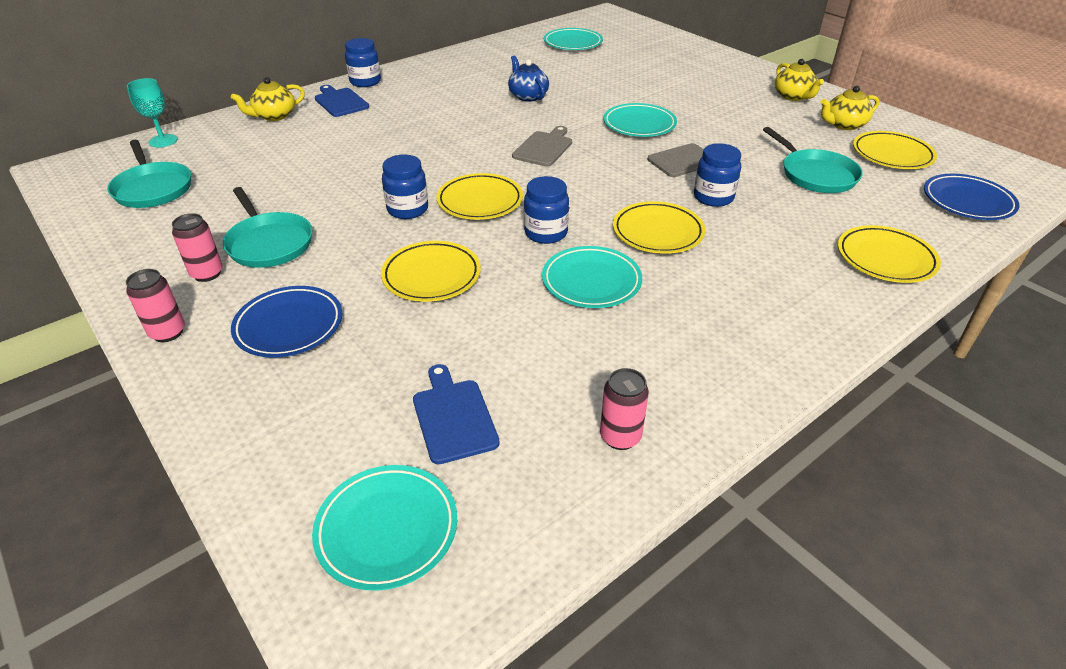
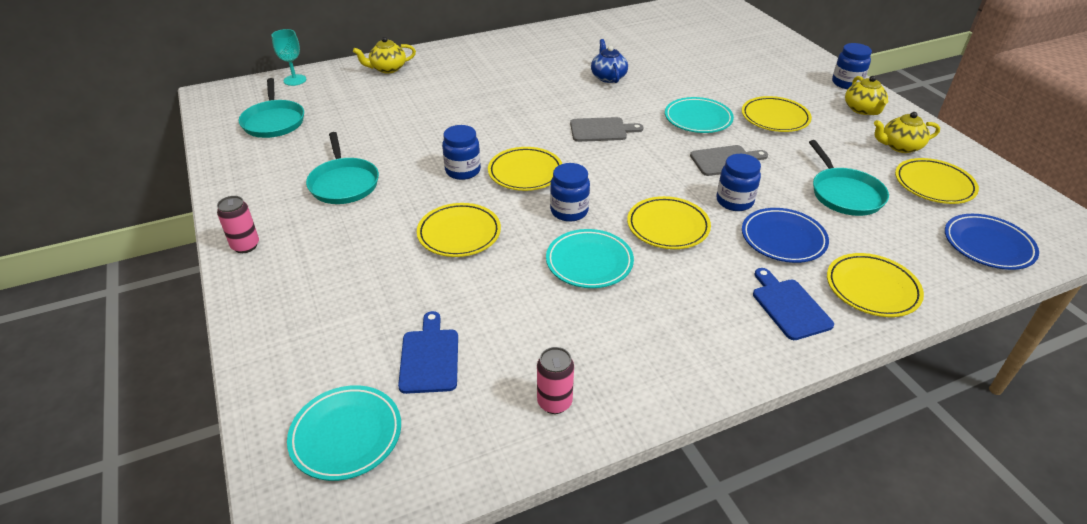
camera: 15 degrees right, 0 degrees up
pink can [172,213,223,282] -> none
blue plate [231,286,343,358] -> blue plate moved to [742,208,829,263]
blue cutting board [315,85,369,117] -> blue cutting board moved to [753,268,834,340]
blue jar [345,38,381,87] -> blue jar moved to [832,43,872,89]
grey cutting board [512,126,572,167] -> grey cutting board turned 45 degrees clockwise [570,117,643,142]
turquoise plate [544,28,603,50] -> none
none -> yellow plate [742,96,812,132]

